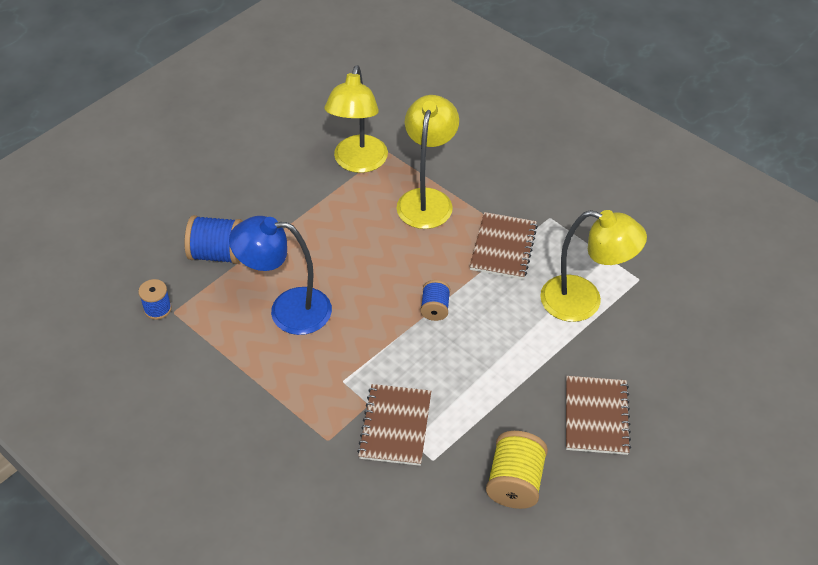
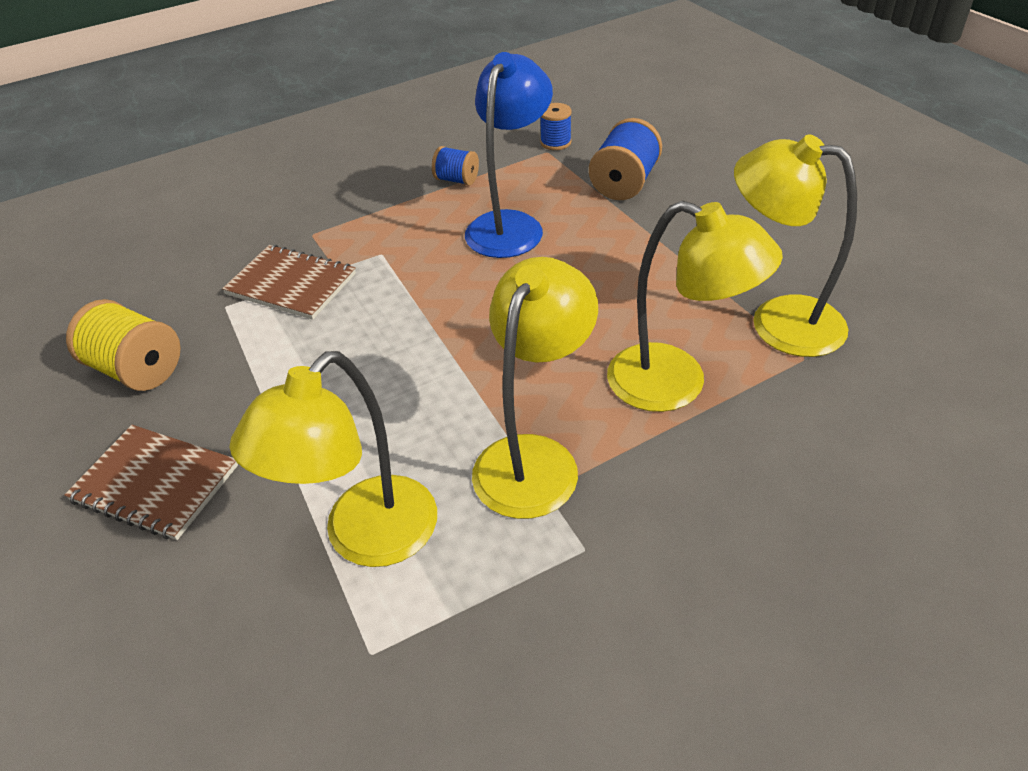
camera: 110 degrees right, 5 degrees down
blue spool [420,280,450,321] -> blue spool moved to [432,146,479,185]
brown notebook [469,212,538,279] -> yellow lamp [472,257,598,519]

